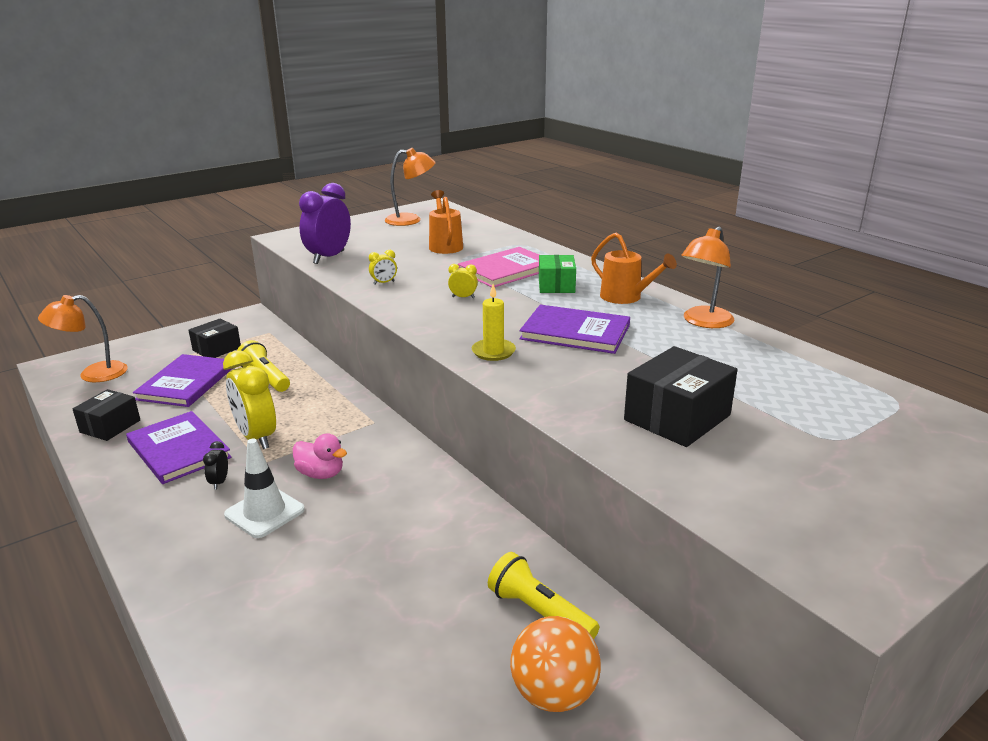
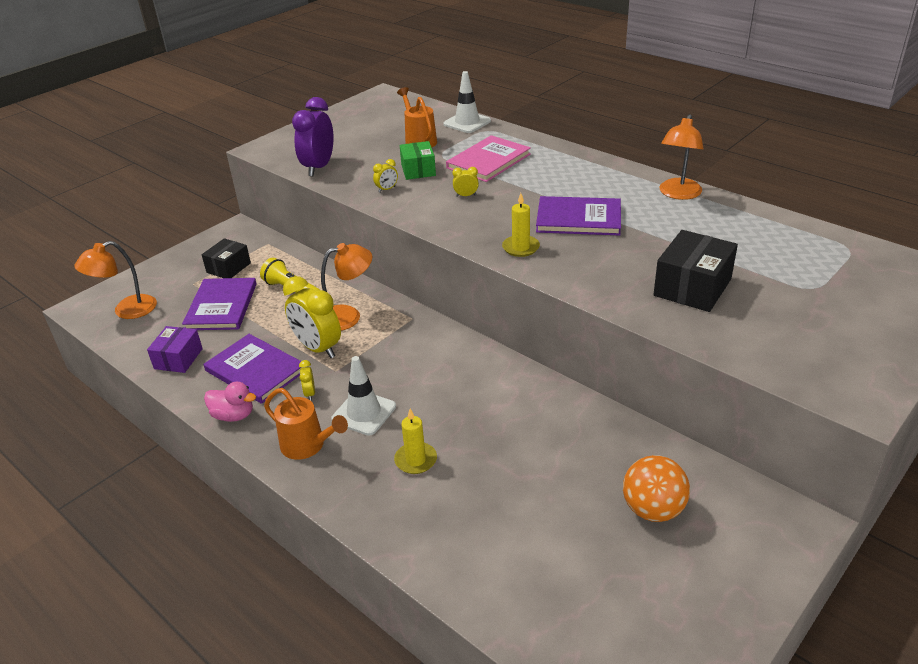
camera: 10 degrees left, 10 degrees up
black box [73,389,140,441] -> purple box [147,326,203,373]
black clock [203,441,228,490] -> yellow clock [299,360,315,401]
pink duck [293,434,347,479] -> pink duck moved to [204,382,256,422]
orange lamp [385,148,436,226] -> orange lamp moved to [321,243,372,331]
yellow flashlight [488,552,599,639] -> none
green box [539,255,576,293] -> green box moved to [399,141,436,180]
orange watering can [591,233,677,304] -> orange watering can moved to [264,388,348,460]
none -> yellow candle [394,409,437,474]
none -> white traffic cone [443,71,491,133]

